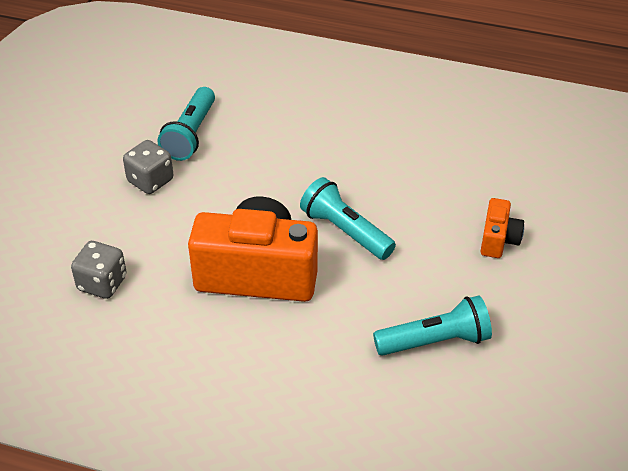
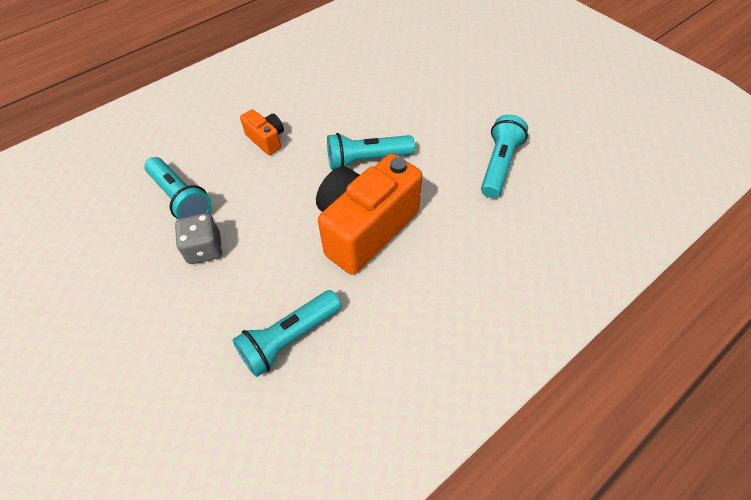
camera: 55 degrees left, 10 degrees up
grey dice [71,241,127,299] -> turquoise flashlight [232,290,342,377]
orange camera [481,198,524,258] -> orange camera moved to [240,109,284,155]

